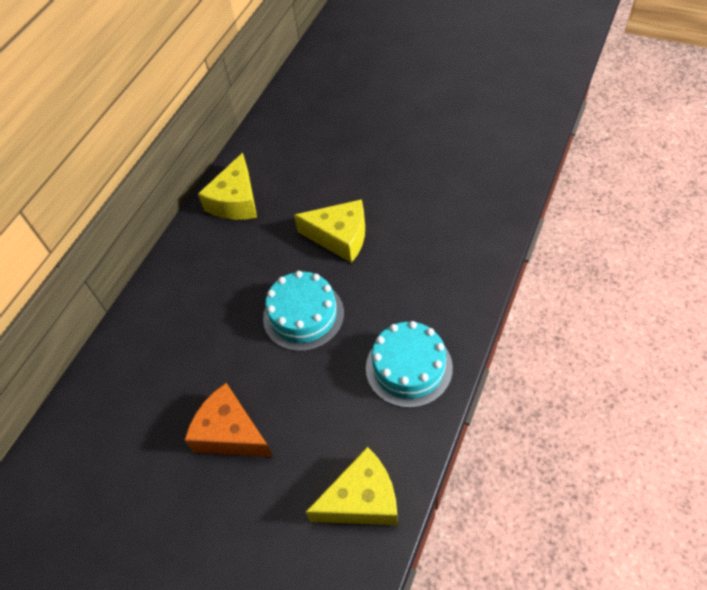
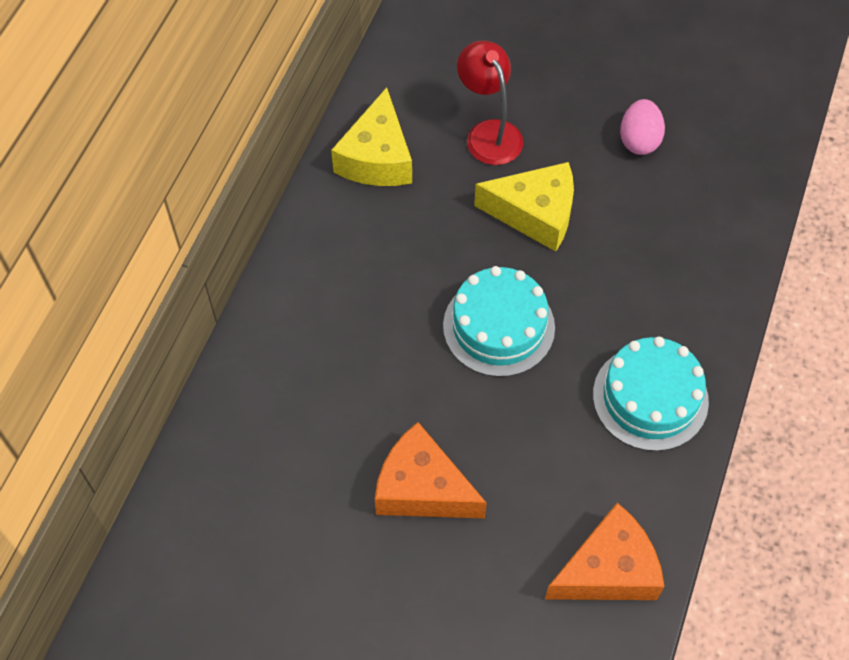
camera: 10 degrees left, 5 degrees up
yellow cheese [306,447,398,525] -> orange cheese [545,503,665,600]
none -> red lamp [457,41,523,165]
none -> pink egg [620,99,665,155]

